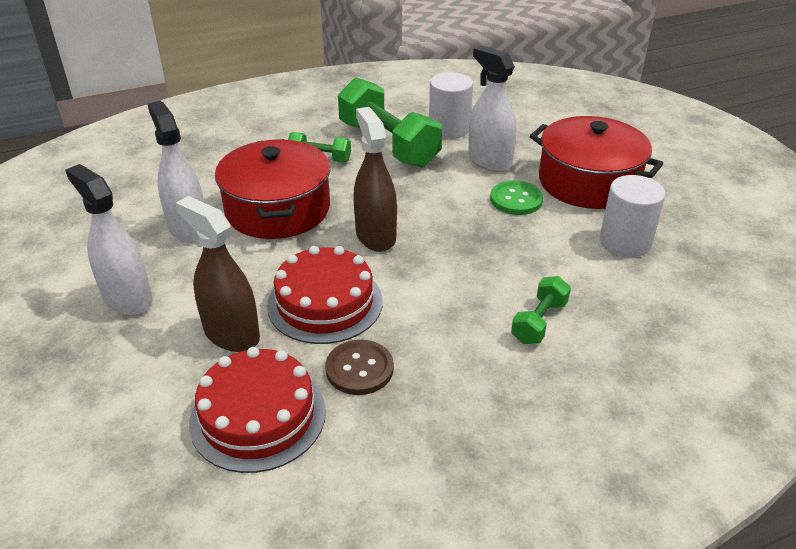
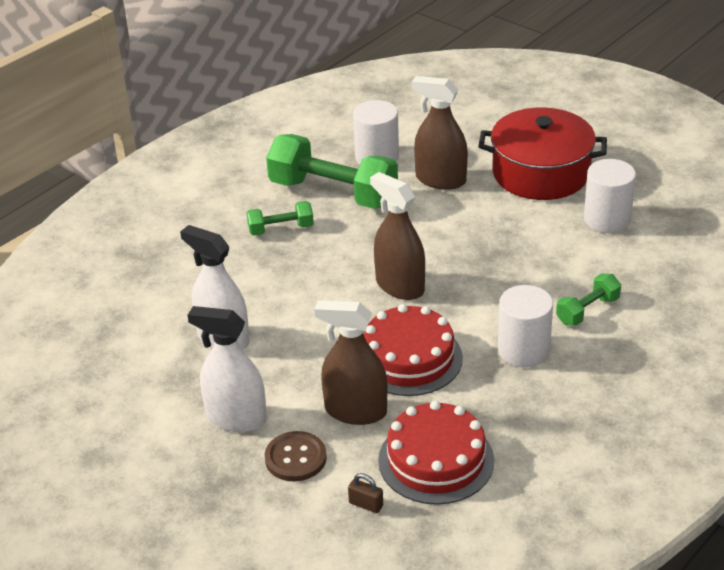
camera: 25 degrees left, 0 degrees up
red pot [215,139,330,239] -> none
brown button [325,340,394,395] -> brown button moved to [265,431,327,482]
white spray bottle [468,46,516,172] -> brown spray bottle [412,76,468,190]
green button [490,180,543,215] -> none
green dumbbell [511,276,571,344] -> green dumbbell turned 45 degrees clockwise [556,274,621,326]
none -> brown padlock [348,473,383,513]
none -> white cylinder [498,285,553,368]

